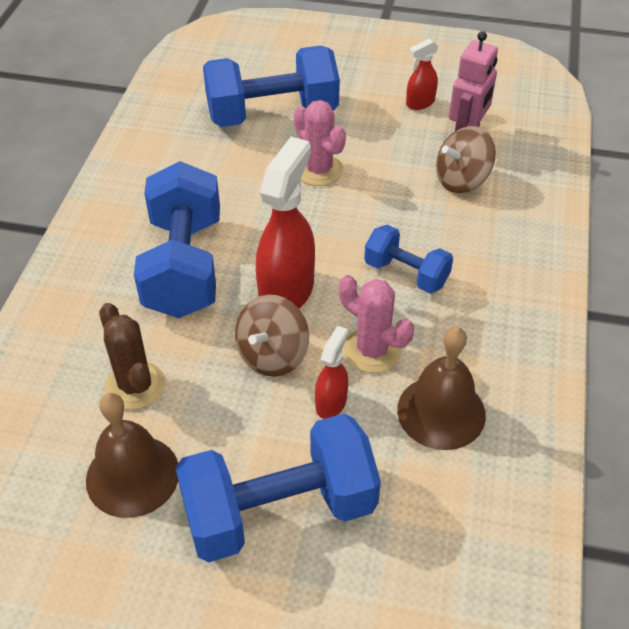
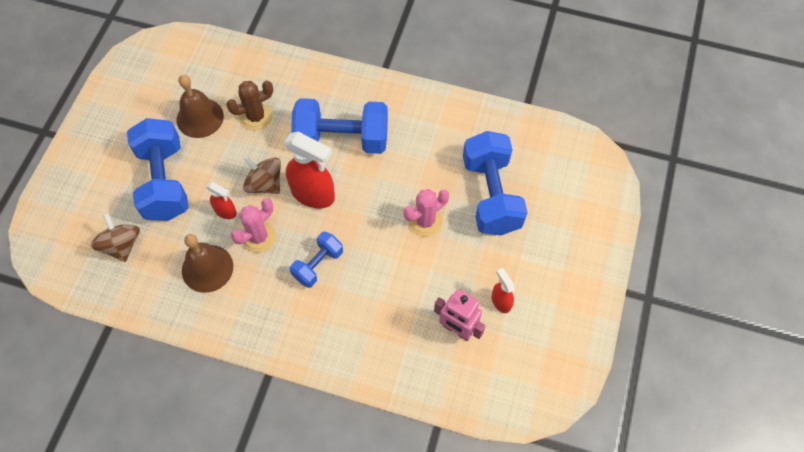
camera: 95 degrees right, 15 degrees up
brown spinning top [436,126,496,193] -> brown spinning top moved to [91,213,140,262]

